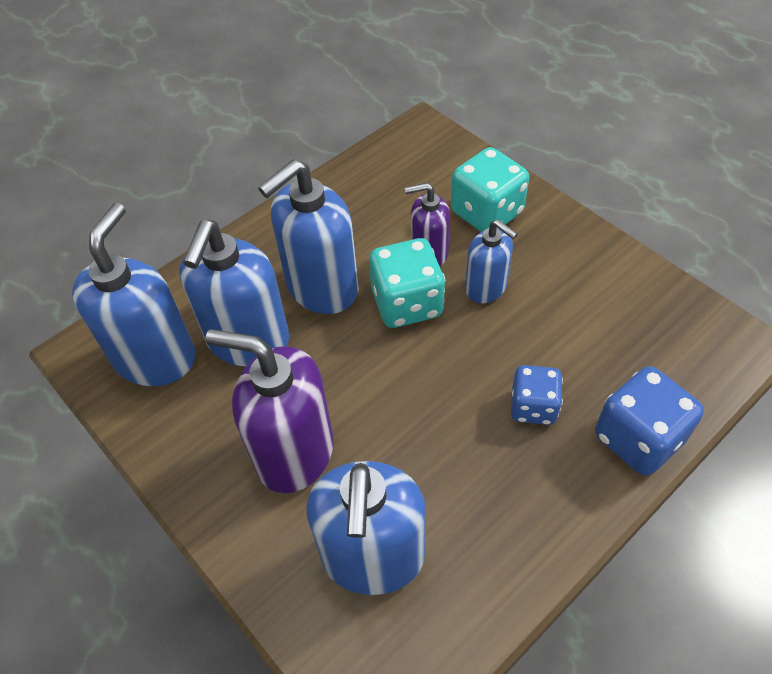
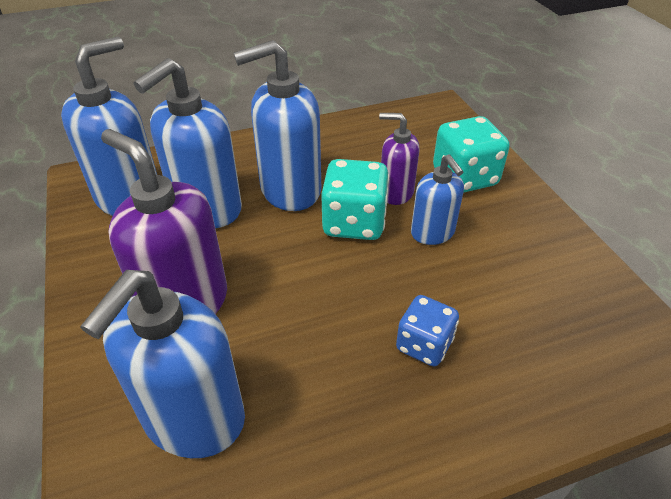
camera: 20 degrees right, 10 degrees down
blue dice [595,366,704,476] -> none

